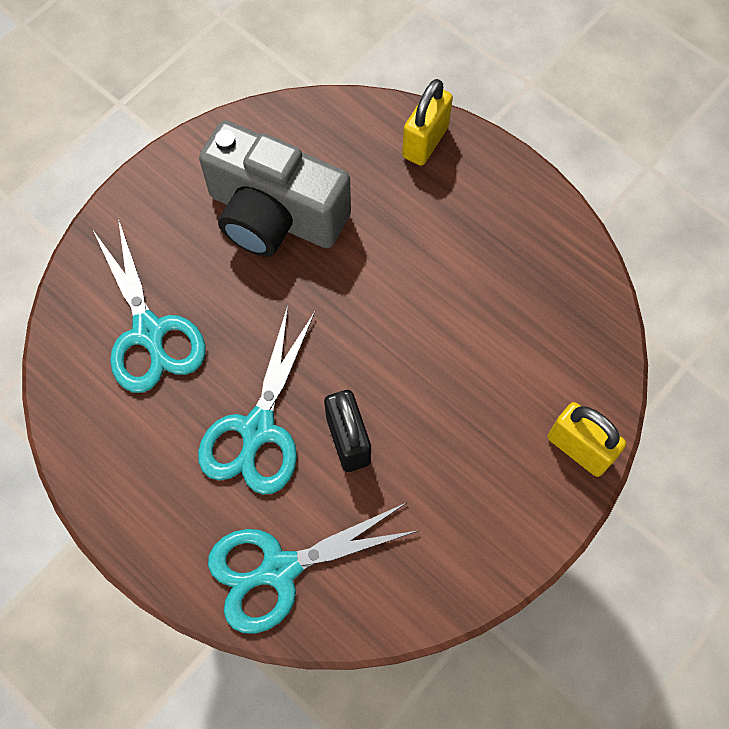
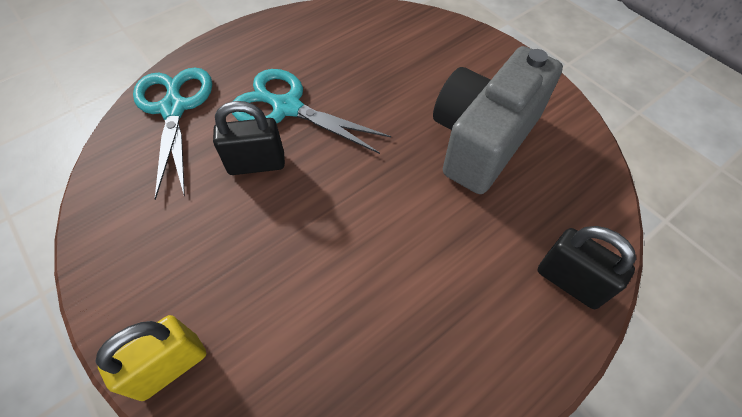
camera: 100 degrees right, 10 degrees down
turquoise scissors [93,218,206,393] -> none
yellow padlock [402,79,453,166] -> black padlock [538,226,636,309]

